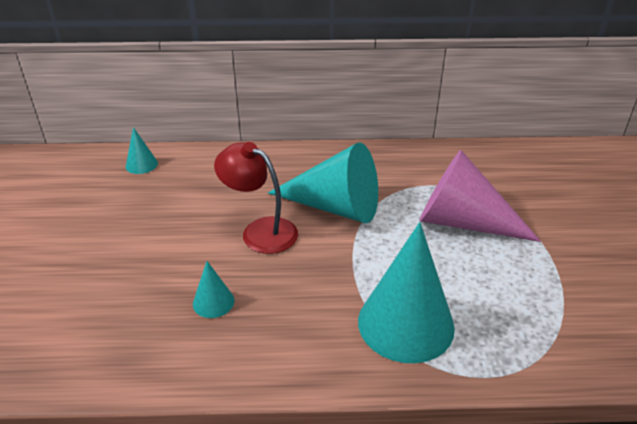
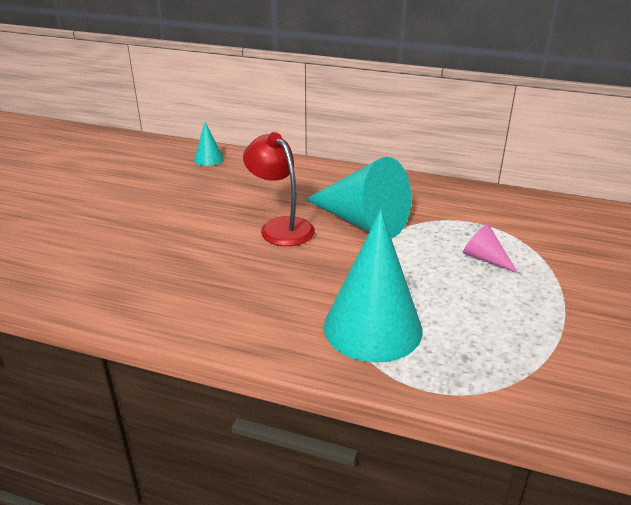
camera: 20 degrees right, 5 degrees down
turquoise cone [193,261,234,318] -> none
pink cone [419,150,541,242] -> pink cone [463,224,518,273], size x0.45

